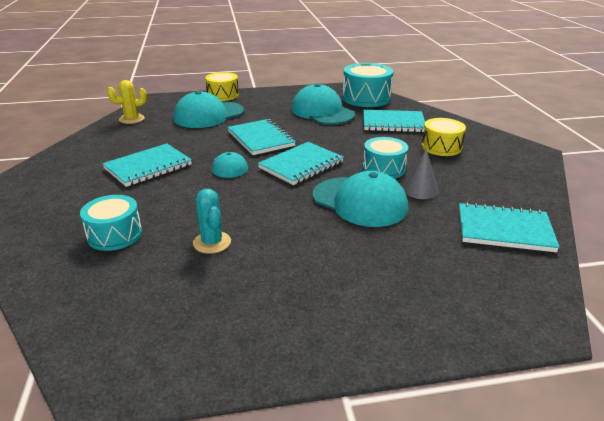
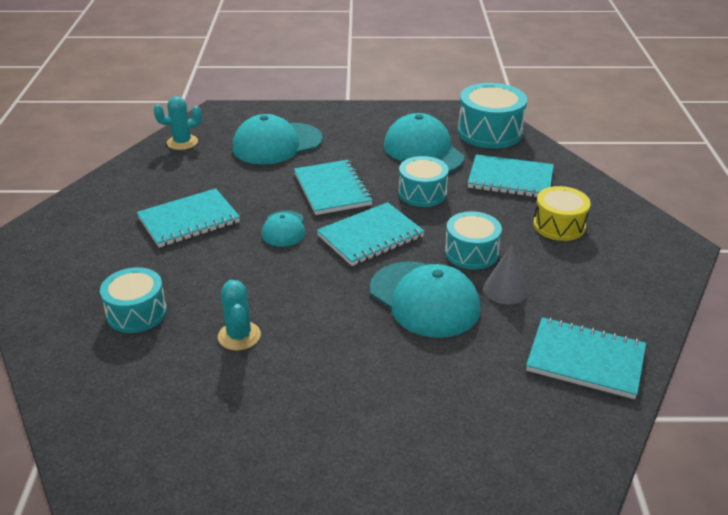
camera: 10 degrees right, 5 degrees up
yellow cactus [107,80,147,124] -> turquoise cactus [154,96,202,150]
yellow drum [205,72,239,101] -> none
none -> turquoise drum [398,156,449,207]

